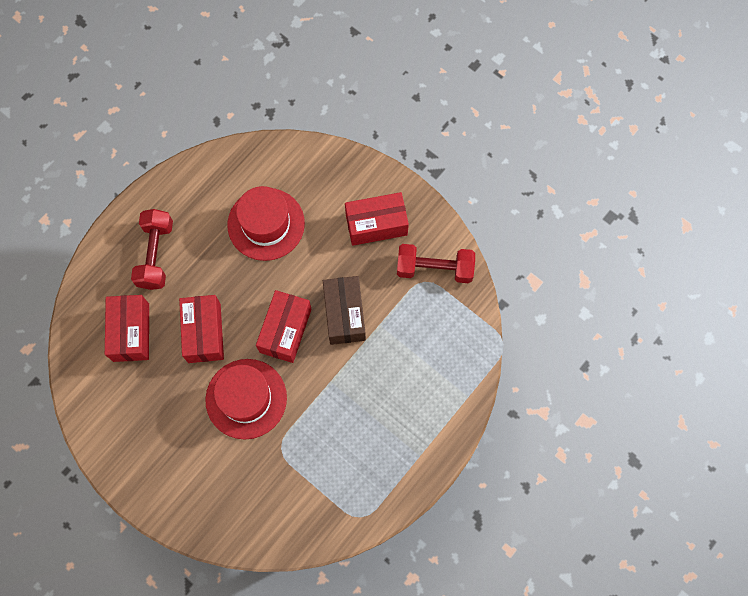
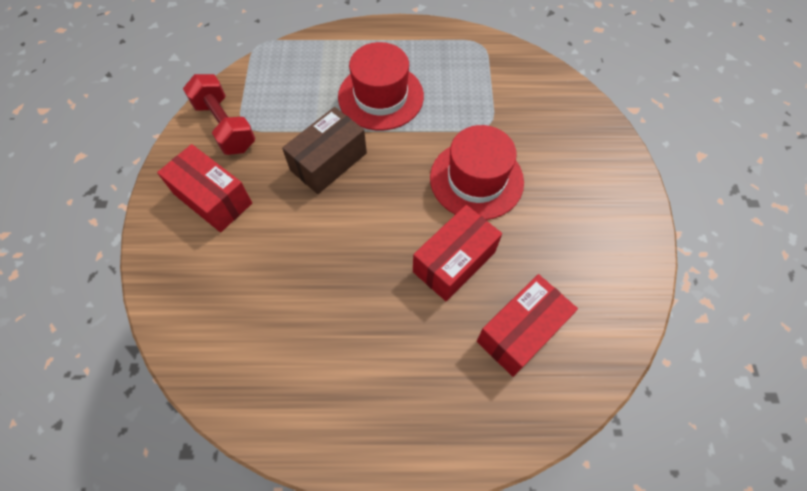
camera: 130 degrees left, 10 degrees down
red dumbbell [131,209,173,290] -> none
red hat [227,186,305,261] -> red hat moved to [338,42,424,130]
red box [256,290,312,363] -> none

